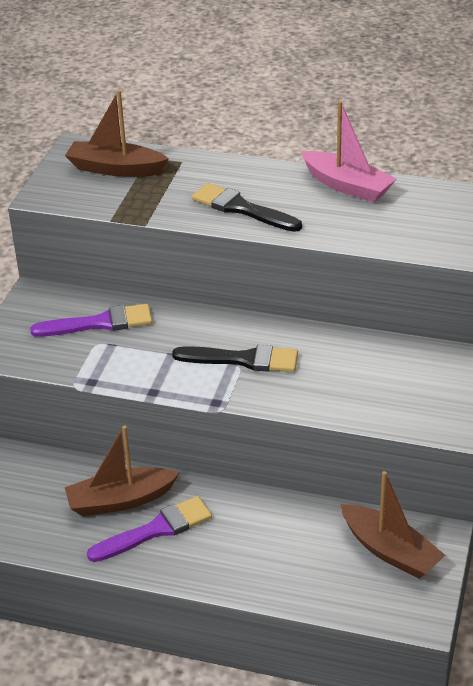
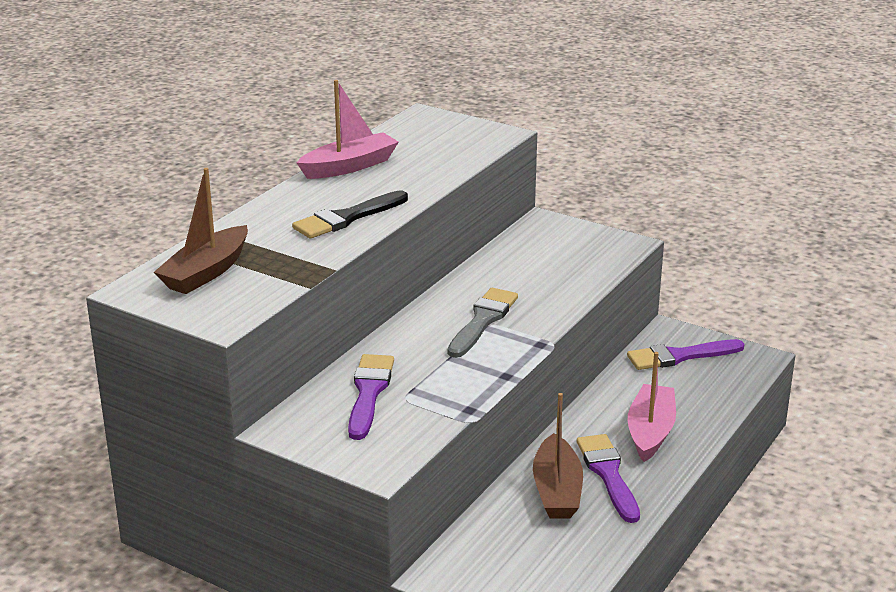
camera: 75 degrees left, 10 degrees down
black brush [172,345,298,372] -> grey brush [448,288,518,358]
brown boat [341,471,445,579] -> purple brush [627,339,744,370]
none -> pink boat [627,352,676,462]

